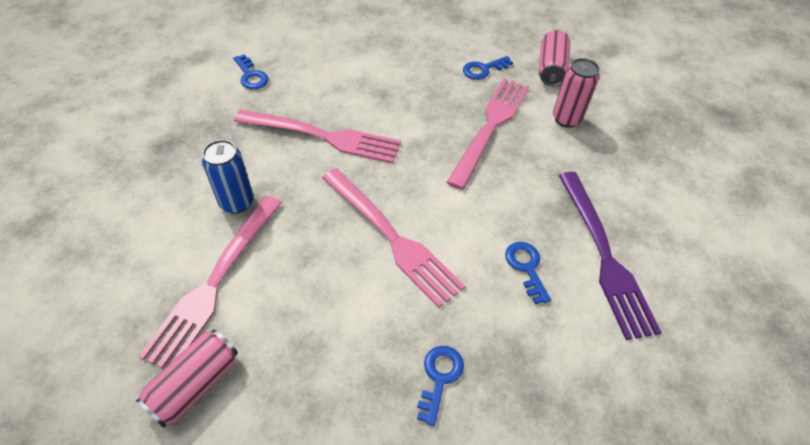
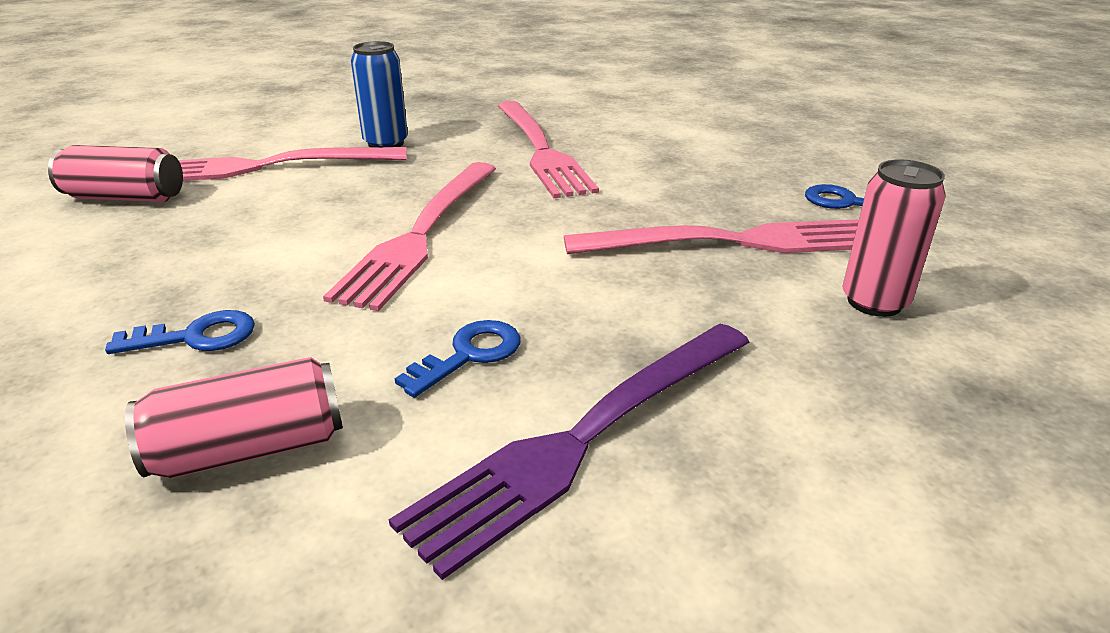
camera: 60 degrees right, 20 degrees down
blue key [233,54,269,89] -> none
pink can [539,30,570,86] -> pink can moved to [125,357,343,478]

